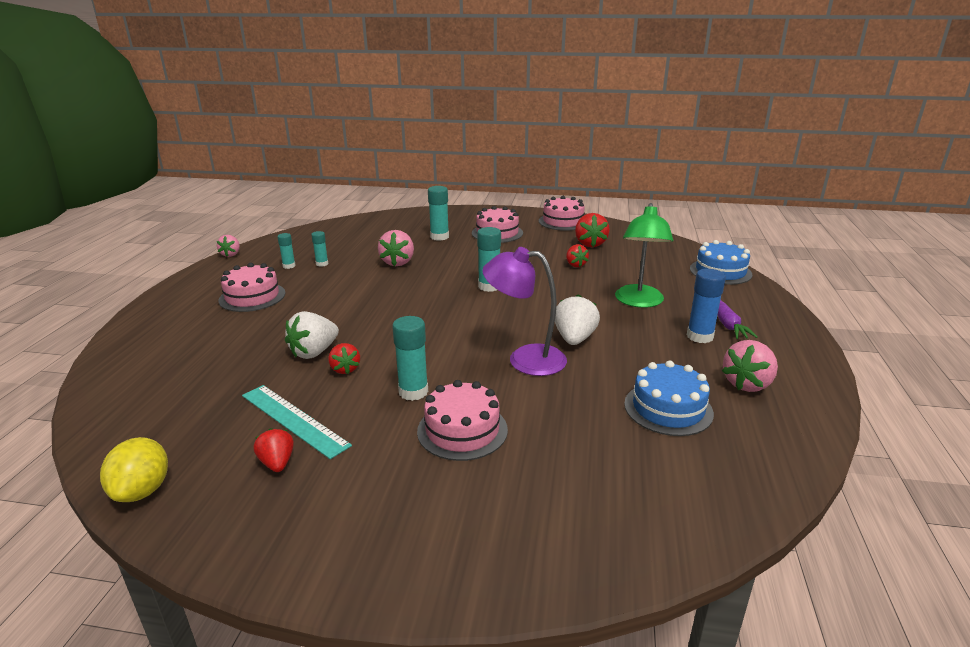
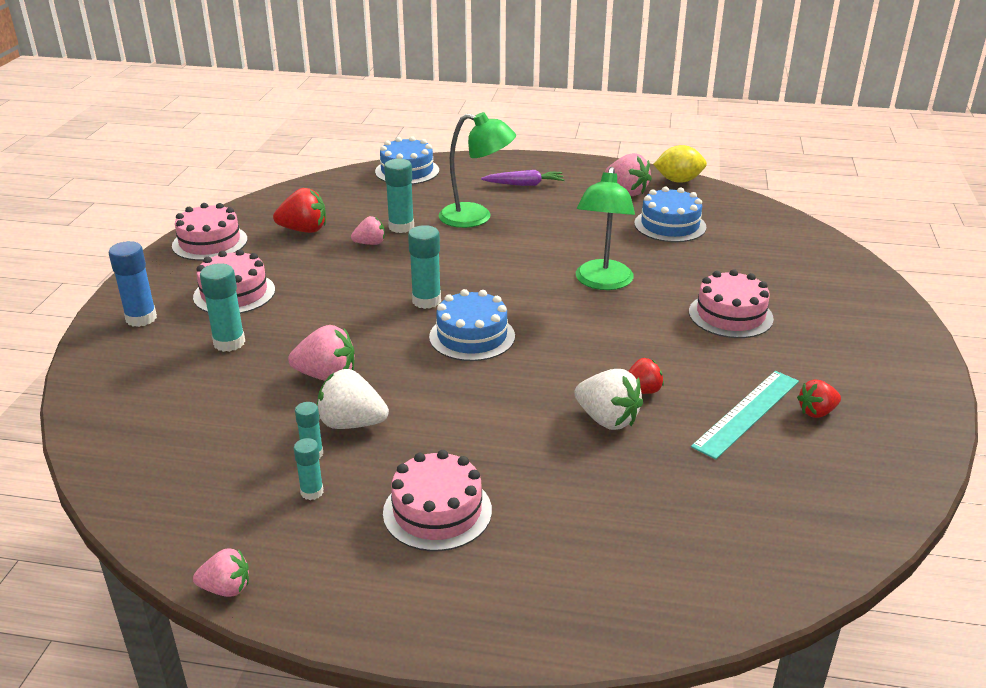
camera: 90 degrees left, 5 degrees up
yellow lemon [100,437,168,502] -> yellow lemon moved to [653,145,707,183]
turquoise glue stick [392,316,428,401] -> turquoise glue stick moved to [384,159,414,233]
purple lamp [482,247,567,376] -> green lamp [576,167,635,290]
white strawberry [555,294,600,345] -> white strawberry moved to [317,369,389,429]
red strawberry [566,244,589,267] -> pink strawberry [351,216,385,245]
blue glue stick [687,269,726,343] -> blue glue stick moved to [109,241,157,327]
none -> blue cake [429,289,515,361]

